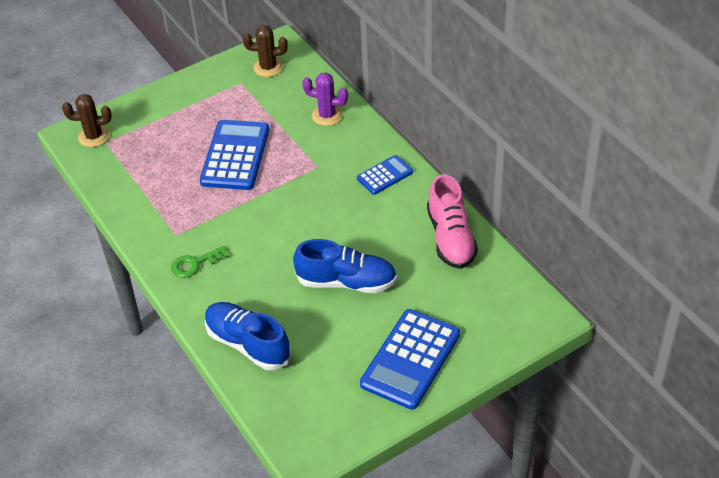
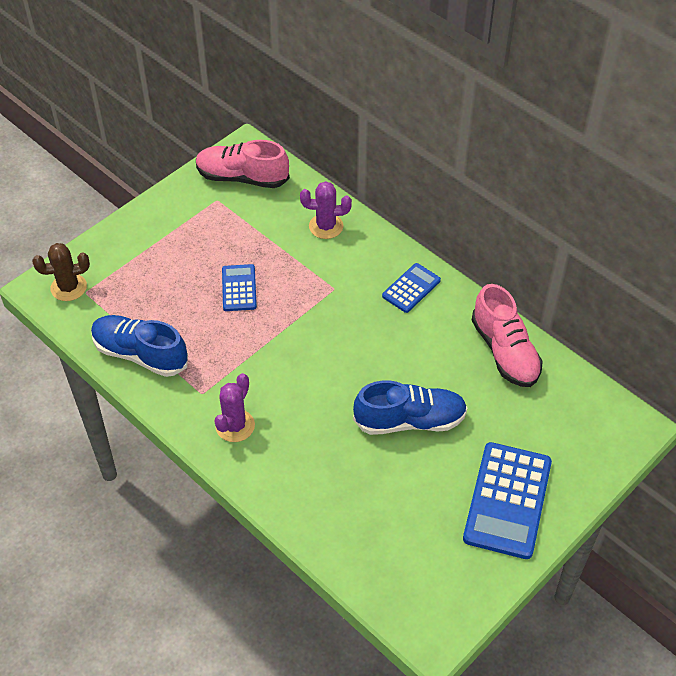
camera: 15 degrees left, 5 degrees up
green key [171,246,229,278] -> purple cactus [215,373,255,442]
blue calculator [200,120,269,190] -> blue calculator [222,264,257,311], size x0.55
blue shoe [205,302,291,370] -> blue shoe moved to [91,315,188,377]
brown cactus [242,25,288,77] -> pink shoe [196,140,290,188]

